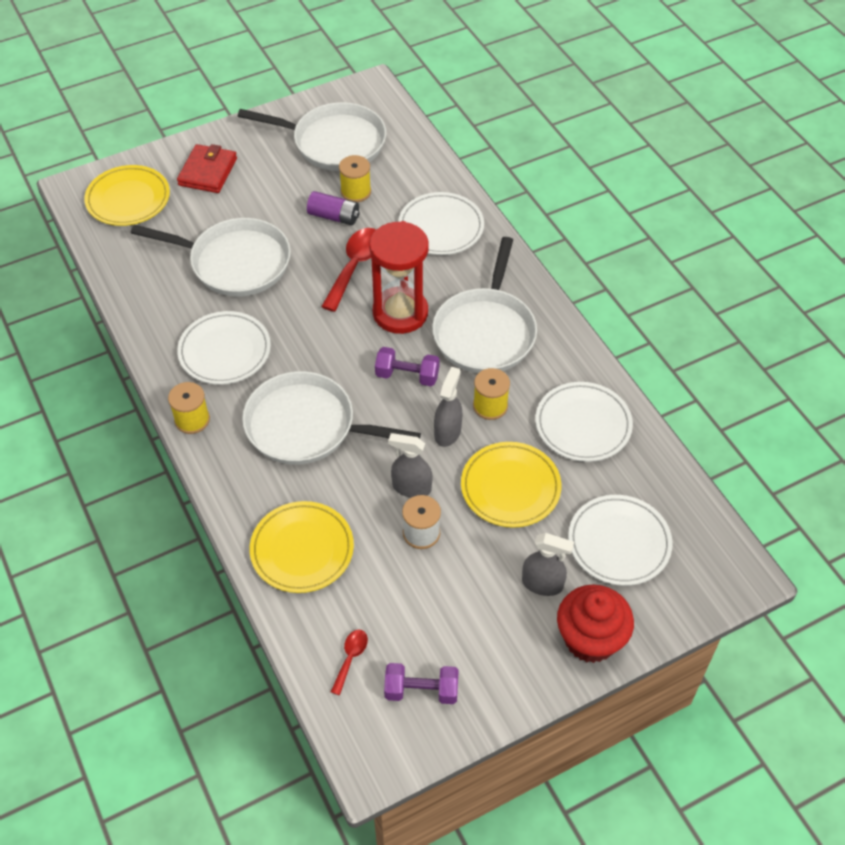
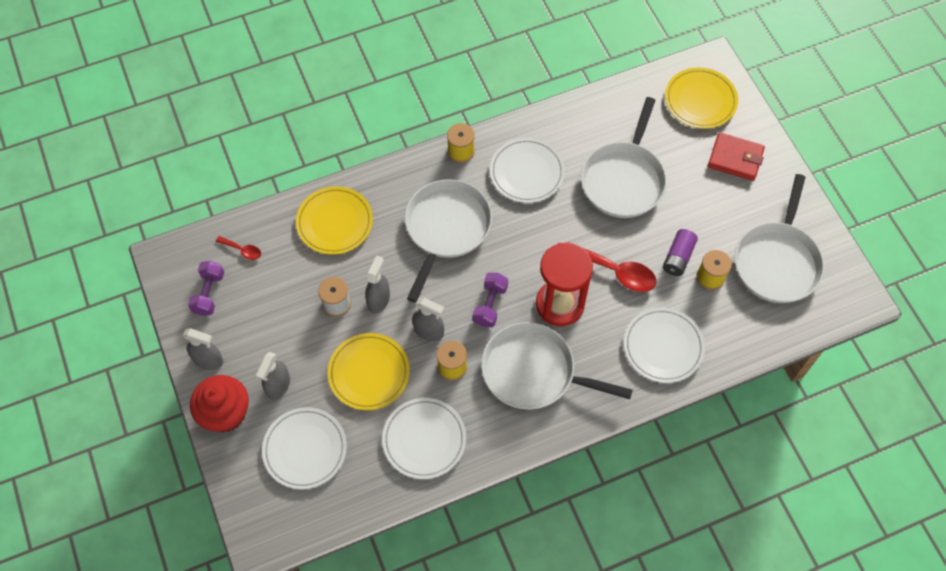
camera: 95 degrees right, 10 degrees up
none -> grey spray bottle [183,328,223,370]

